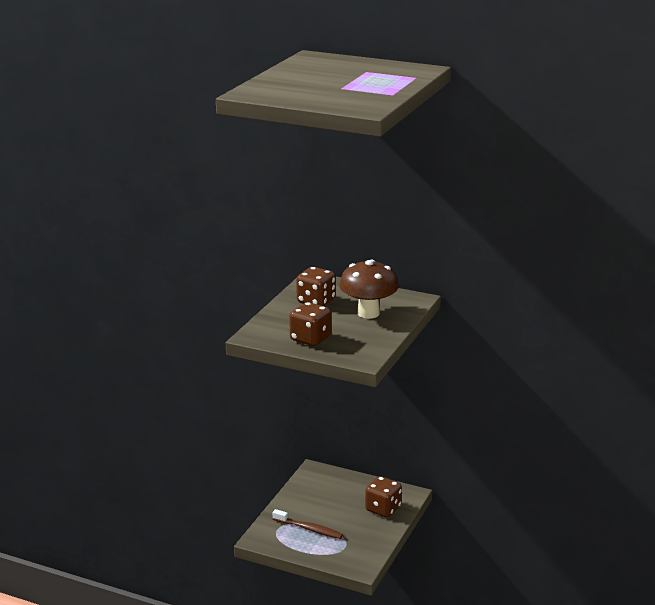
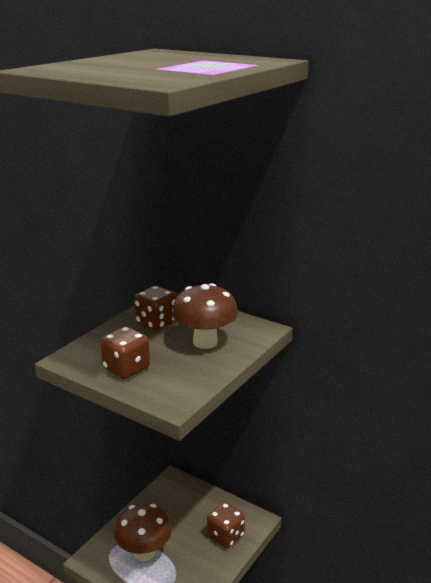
camera: 10 degrees right, 0 degrees up
brown toothbrush [273,509,343,539] -> brown mushroom [114,503,172,561]

